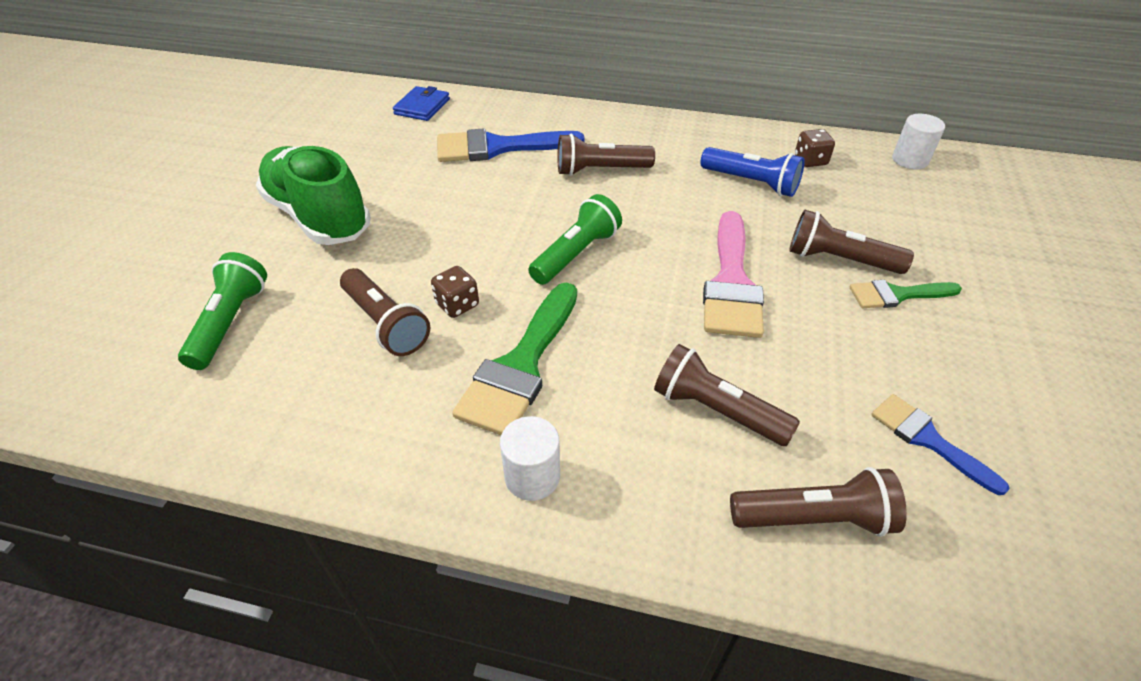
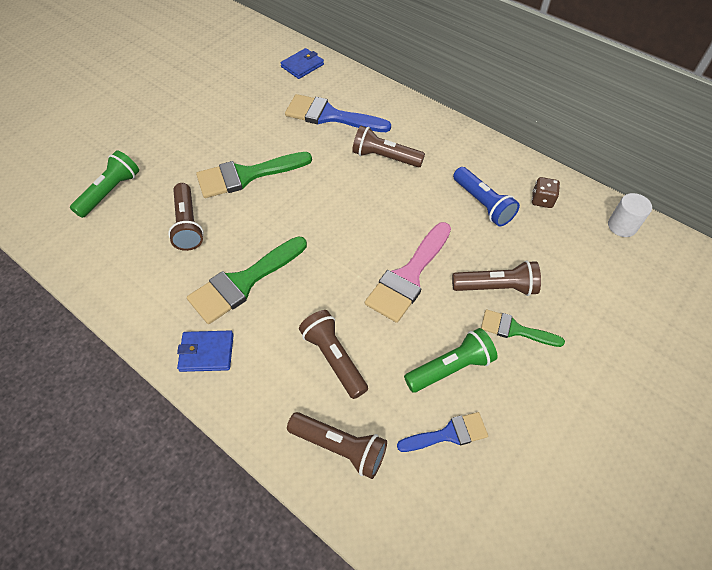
camera: 25 degrees right, 10 degrees up
green shoe [256,146,371,245] -> none
brown dice [431,266,479,318] -> none
white cylinder [500,416,560,501] -> blue wallet [177,330,233,372]
green flashlight [528,194,622,285] -> green flashlight moved to [404,328,498,393]
brown flashlight [789,210,914,274] -> brown flashlight turned 135 degrees clockwise [452,260,541,296]
blue brush [871,394,1010,495] -> blue brush turned 90 degrees clockwise [397,412,488,452]
none -> green brush [196,152,312,198]

